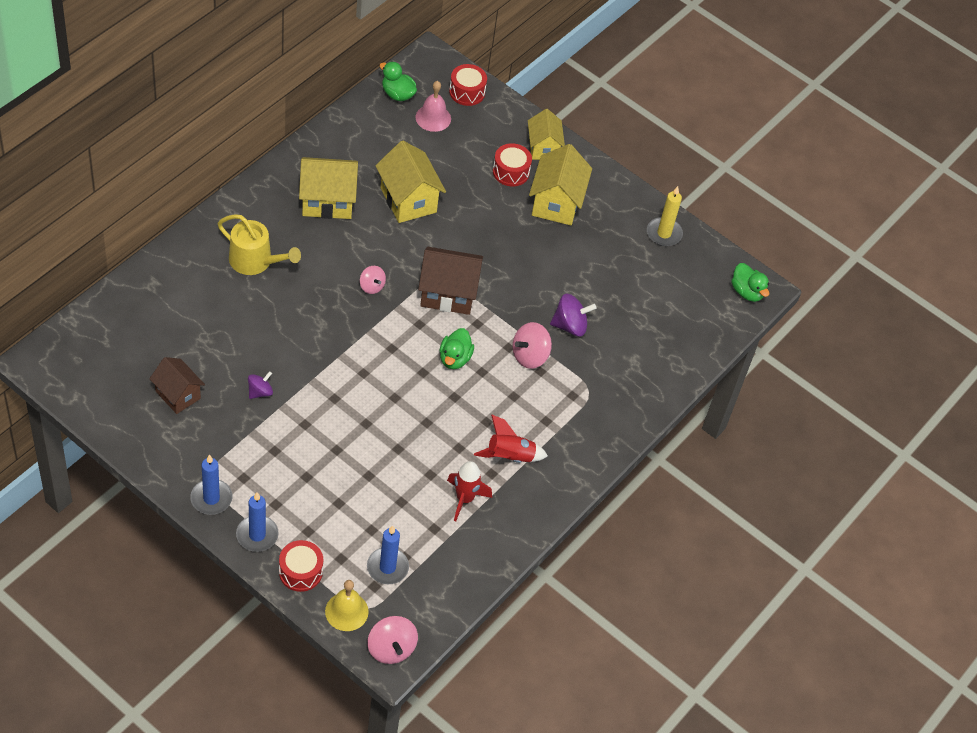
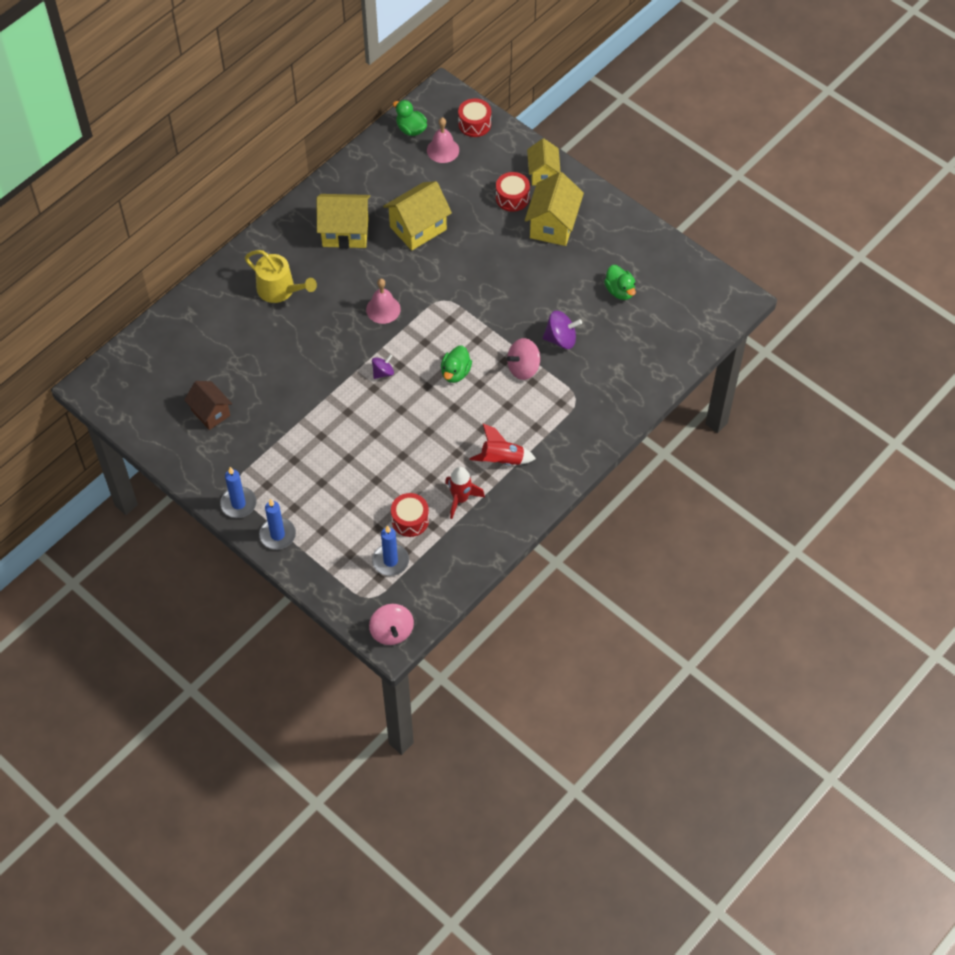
camera: 10 degrees right, 5 degrees up
purple spinning top [248,371,273,399] -> purple spinning top moved to [372,354,394,379]
red drum [279,540,323,592] -> red drum moved to [391,493,429,537]
yellow bell [325,580,369,631] -> none
pink spinning top [360,266,386,294] -> pink bell [366,278,401,324]
yellow house [375,141,446,223] -> yellow house turned 75 degrees clockwise [383,181,452,250]
brown house [418,247,483,315] -> none
yellow candle [647,186,683,246] -> none
green duck [731,263,769,302] -> green duck moved to [604,265,636,300]

